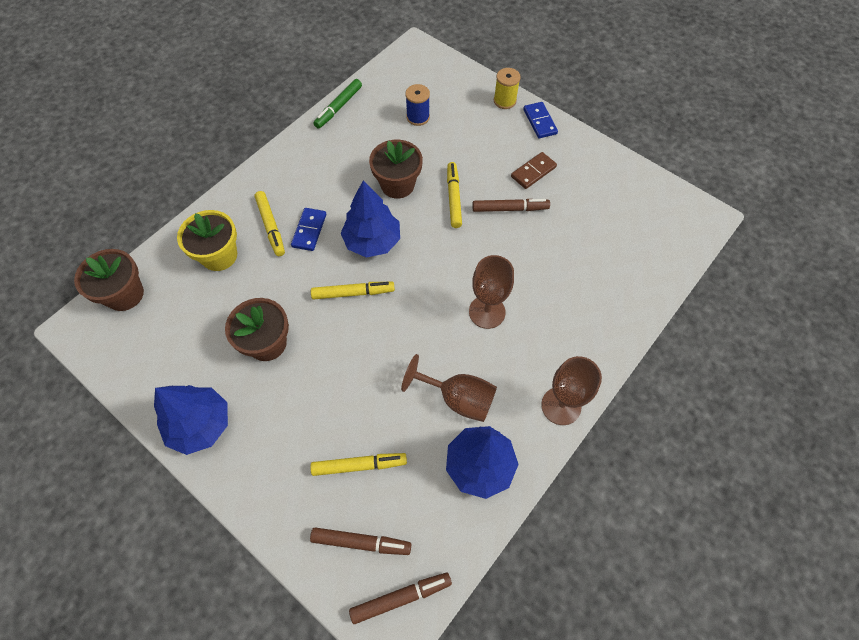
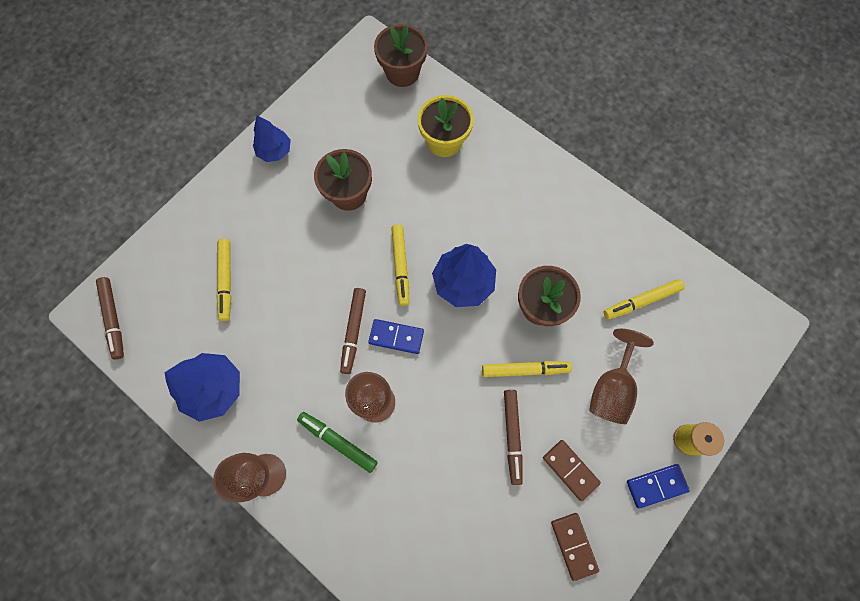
camera: 90 degrees right, 10 degrees up
blue tree [154,385,228,455] -> blue tree [253,115,291,162], size x0.64
yellow marker [254,191,285,256] -> yellow marker moved to [604,279,685,320]
blue domino [291,208,326,251] -> blue domino moved to [368,319,424,354]
brown marker [310,528,411,555] -> brown marker moved to [340,288,366,374]
green marker [313,79,362,129] -> green marker moved to [297,412,378,473]
brown goblet [401,354,497,422] -> brown goblet moved to [589,329,654,424]
blue spool [405,84,430,126] -> none
none -> brown domino [551,513,599,581]

